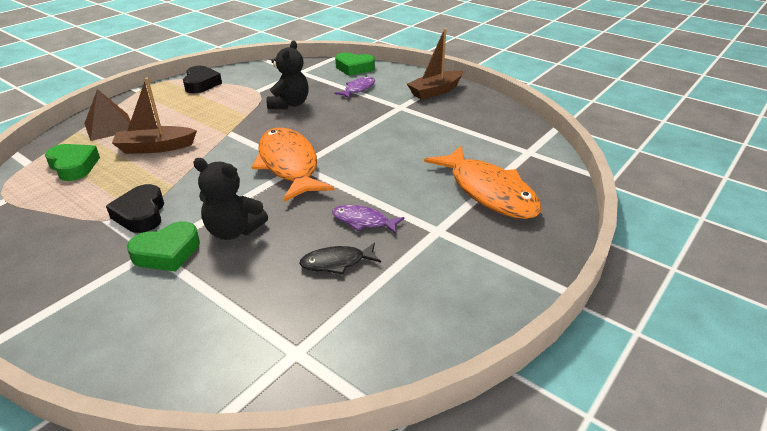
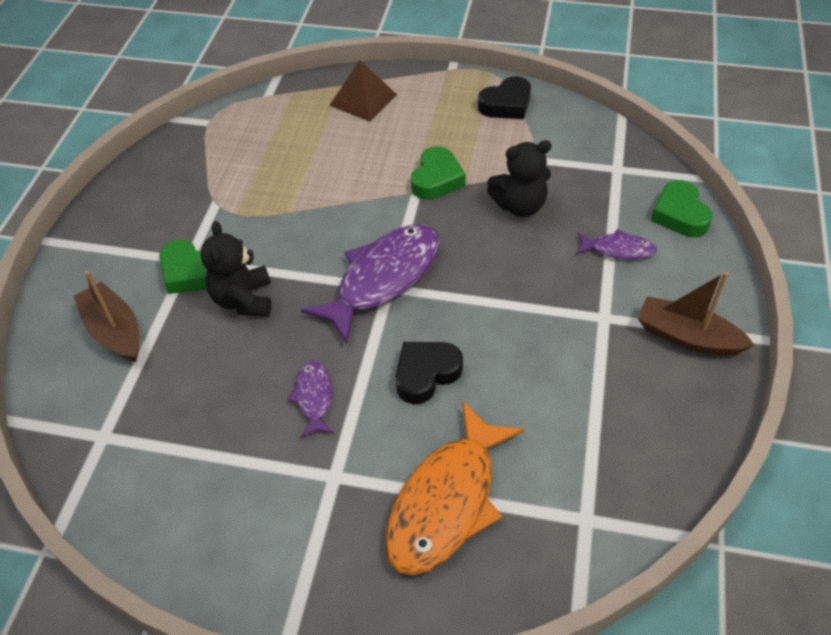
camera: 65 degrees right, 15 degrees up
green heart [45,144,100,181] -> green heart moved to [411,146,466,200]
black heart [106,184,164,233] -> black heart moved to [395,342,463,404]
brown boat [112,78,197,154] -> brown boat moved to [73,271,140,362]
orange fish [251,128,334,202] -> purple fish [301,224,440,344]
black fish [299,243,381,275] -> none

